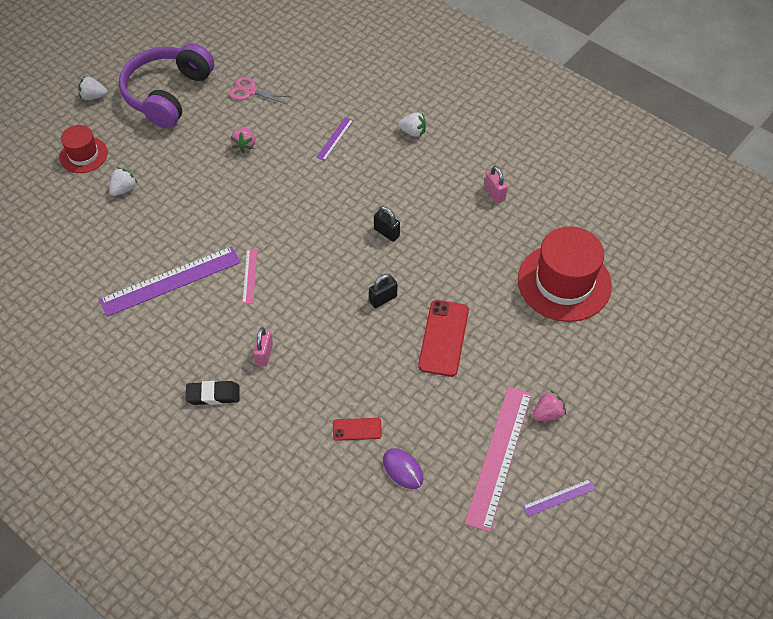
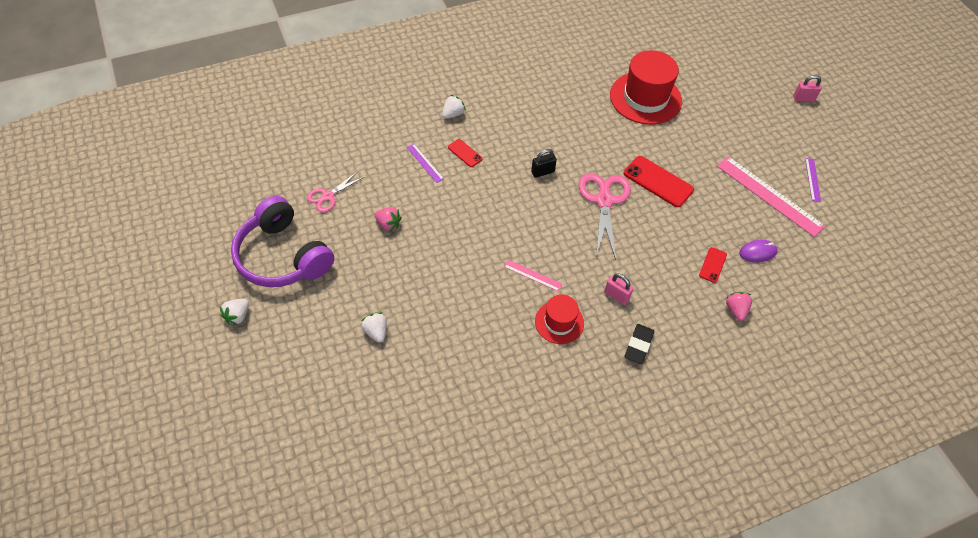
camera: 65 degrees left, 0 degrees up
red hat [59,125,108,173] -> red hat moved to [535,295,584,344]
purple ruler [99,246,241,317] -> none
black padlock [369,274,397,308] -> pink scissors [579,173,631,260]
pink padlock [484,166,508,203] -> pink padlock moved to [794,75,822,102]
pink strawberry [532,390,566,421] -> pink strawberry moved to [726,292,752,321]
none -> red phone [448,139,483,167]

